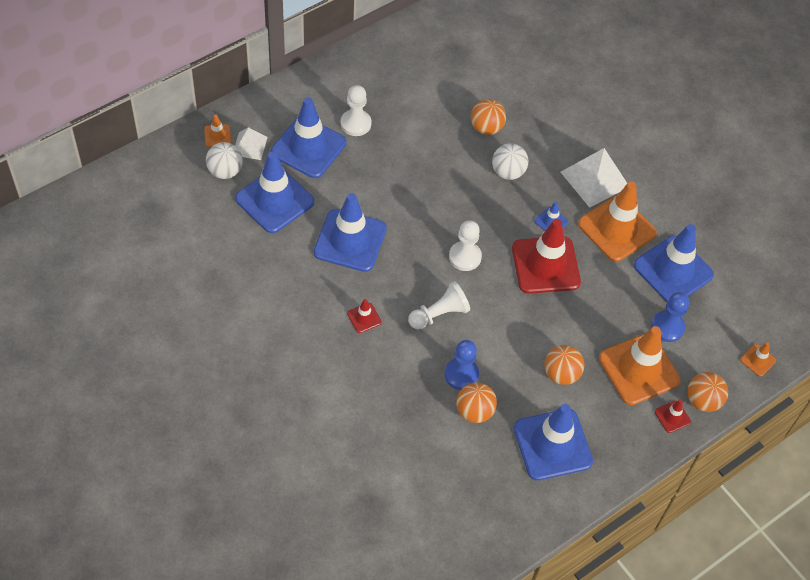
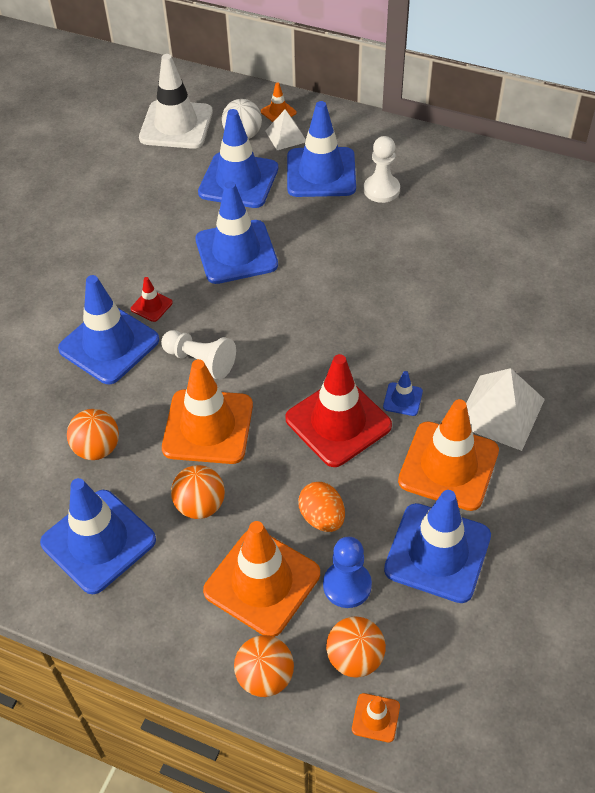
camera: 65 degrees right, 5 degrees down
blue pawn [444,340,479,390] -> none
white pawn [449,220,482,271] -> none
orange ball [471,99,506,135] -> orange ball moved to [326,616,386,678]
white ball [492,143,528,180] -> none
red traffic cone [655,399,691,433] -> none
none -> blue traffic cone [58,275,159,384]
none -> white traffic cone [139,54,213,149]
none -> orange traffic cone [162,359,253,464]
none -> orange egg [298,482,345,532]

